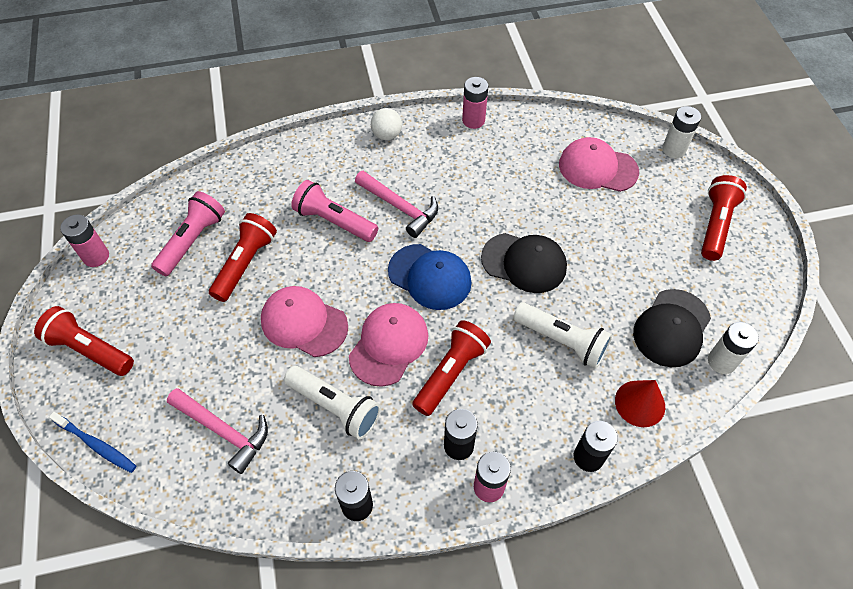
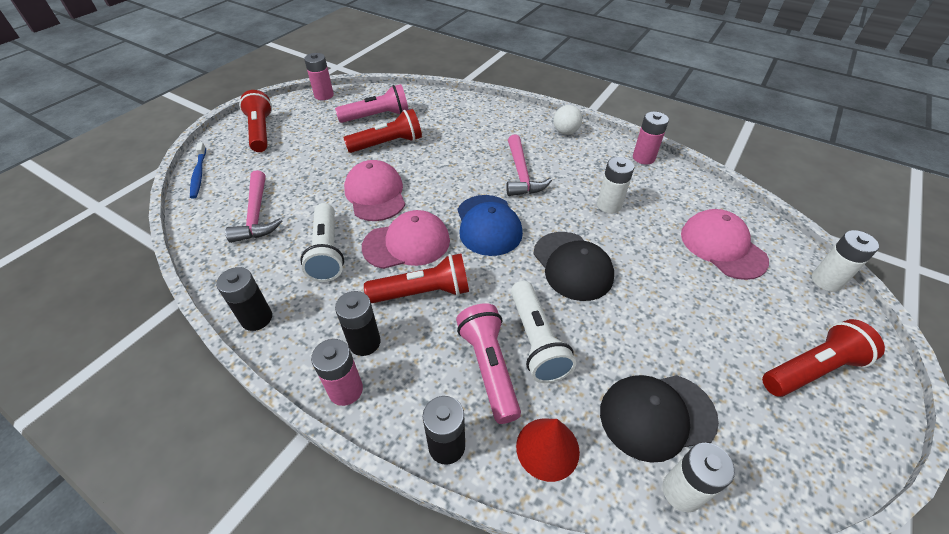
camera: 45 degrees right, 10 degrees down
pink flashlight [291,180,378,242] -> pink flashlight moved to [456,303,521,424]
none -> white battery [597,157,634,214]

